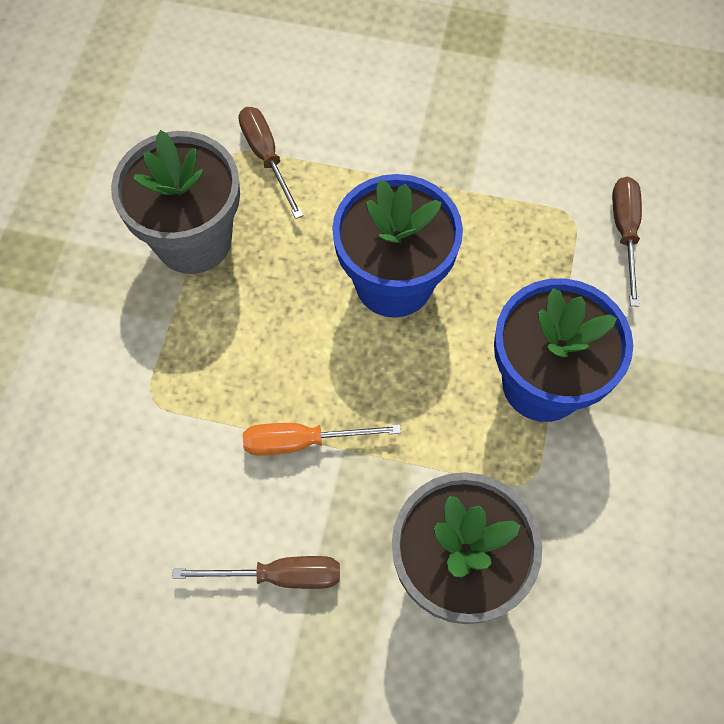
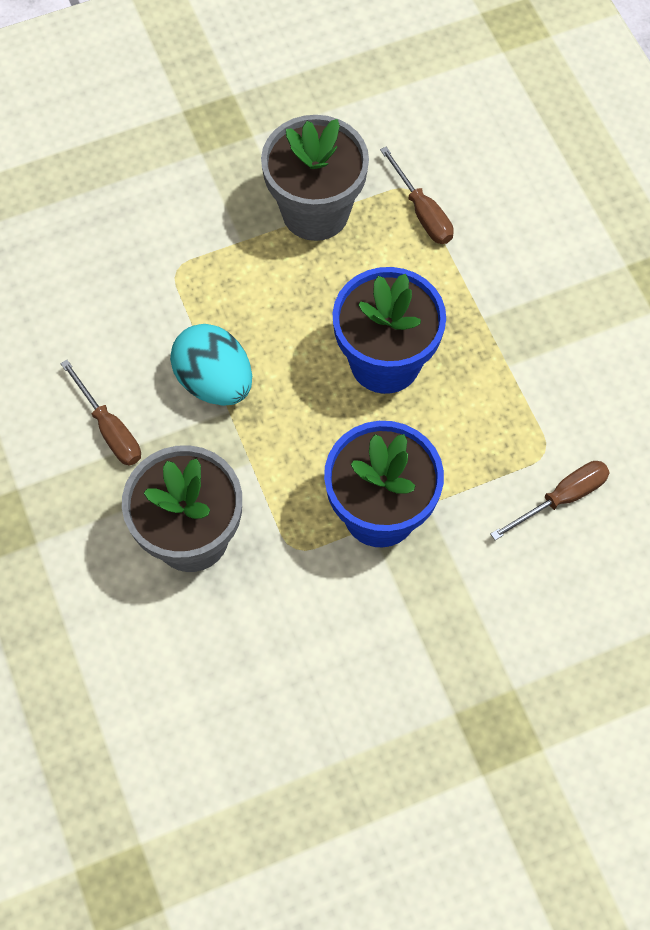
camera: 55 degrees right, 0 degrees up
brown screwdriver [238,107,303,219] -> brown screwdriver turned 120 degrees clockwise [380,147,454,244]
orange screwdriver [243,423,401,456] -> turquoise egg [170,324,252,406]

